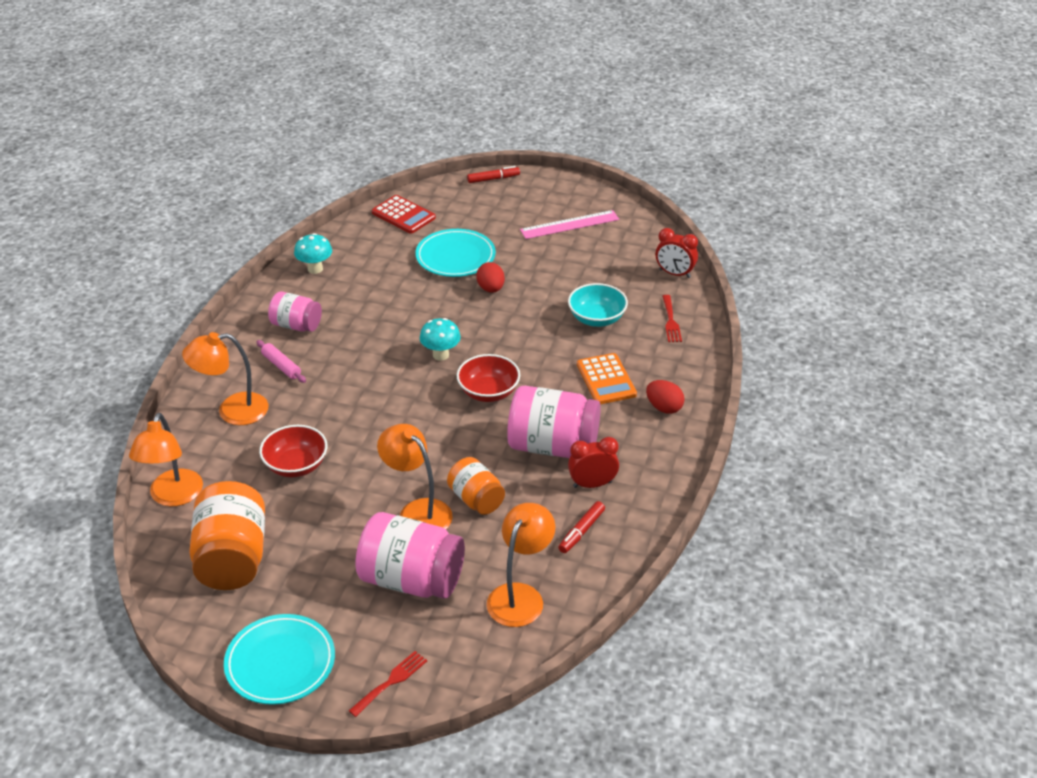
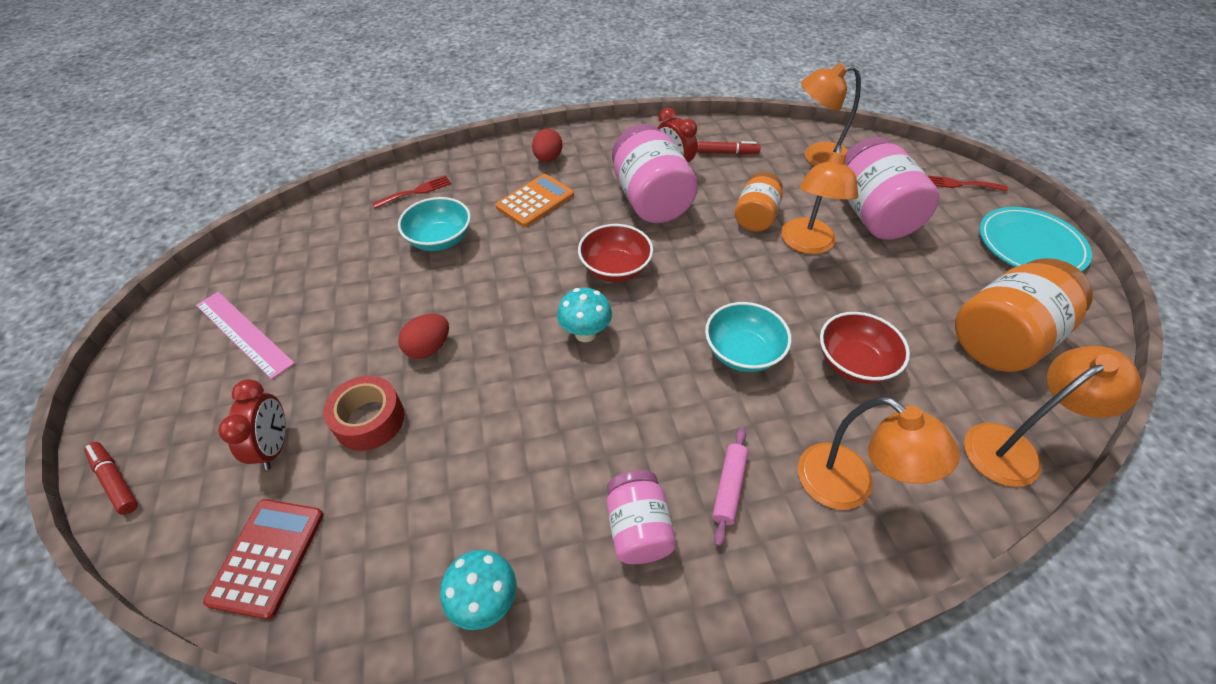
camera: 120 degrees left, 10 degrees up
turquoise plate [416,229,496,277] -> red tape [323,376,405,451]
red clock [655,228,698,278] -> red clock moved to [218,379,286,470]
none -> turquoise bowl [705,302,791,372]

